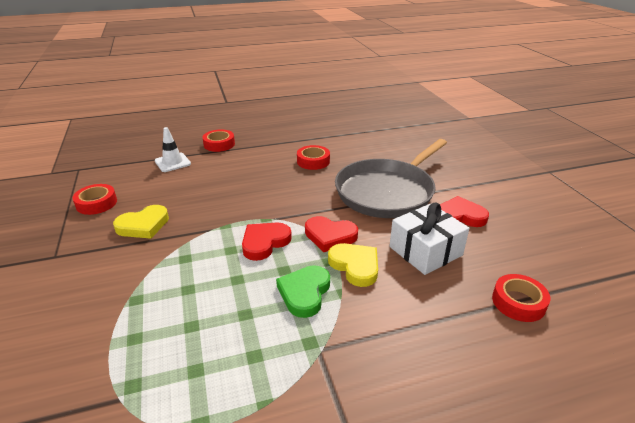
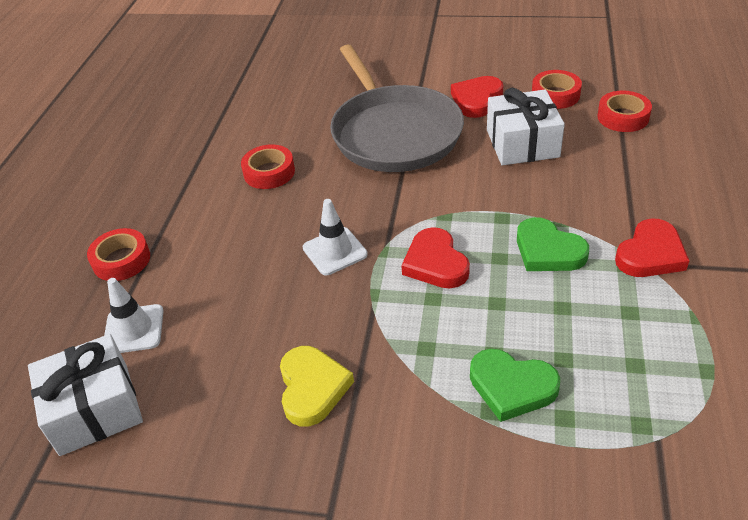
camera: 60 degrees left, 10 degrees up
red tape [73,184,117,215] -> red tape moved to [532,70,582,109]
red heart [305,216,358,252] -> red heart moved to [615,219,689,277]
yellow heart [328,243,378,287] -> none
none -> white gift [28,334,143,456]
none -> white traffic cone [303,199,368,275]
none -> green heart [470,349,560,422]

